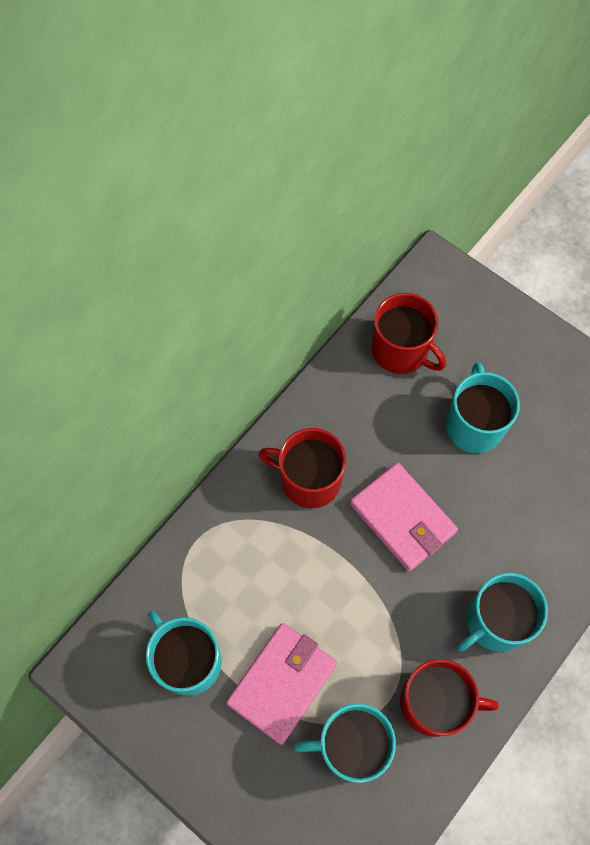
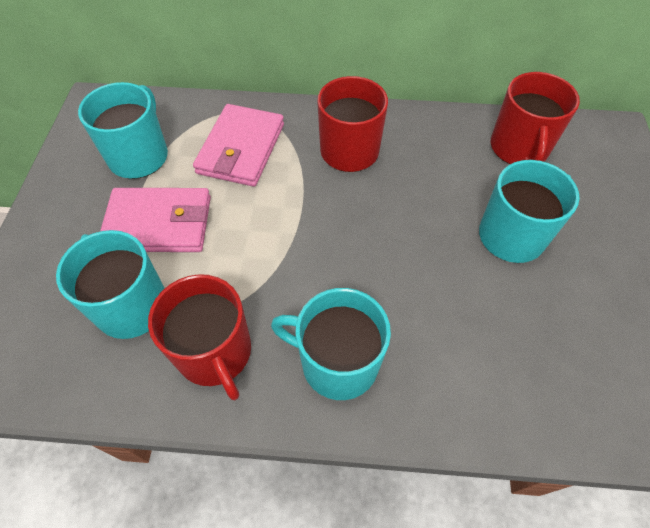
camera: 55 degrees right, 10 degrees down
pink wallet [350,463,458,571] -> pink wallet moved to [193,104,284,187]

